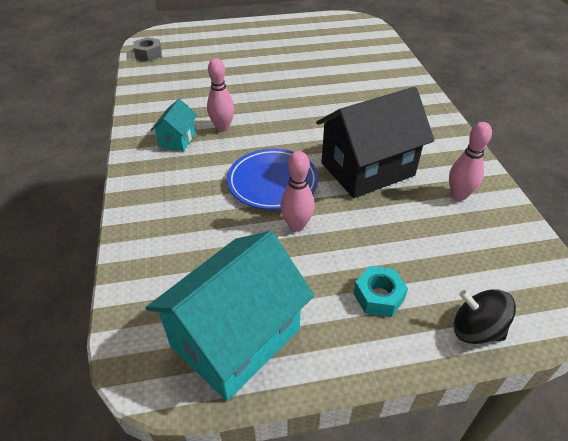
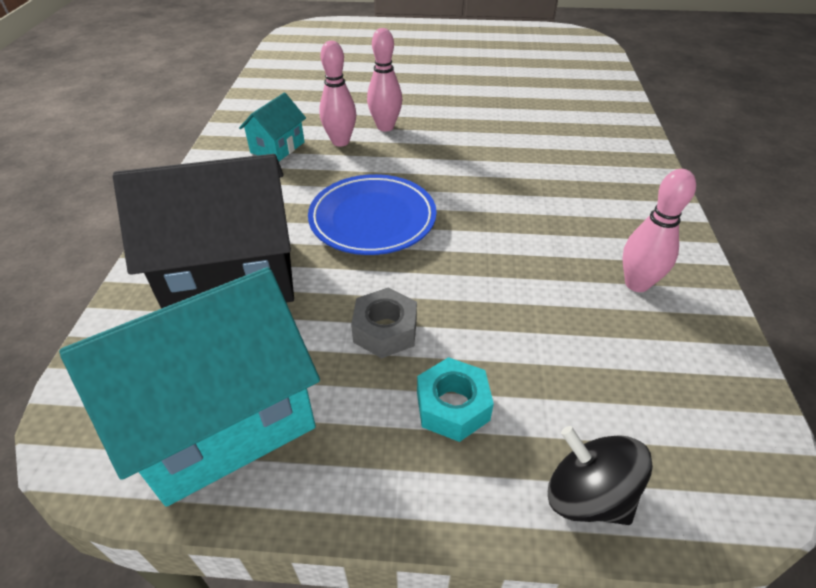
camera: 15 degrees right, 0 degrees up
grey nut [133,37,162,61] -> grey nut moved to [351,287,417,358]
pink bowling pin [280,151,315,232] -> pink bowling pin moved to [367,28,402,131]
black house [316,87,434,198] -> black house moved to [113,154,294,309]

